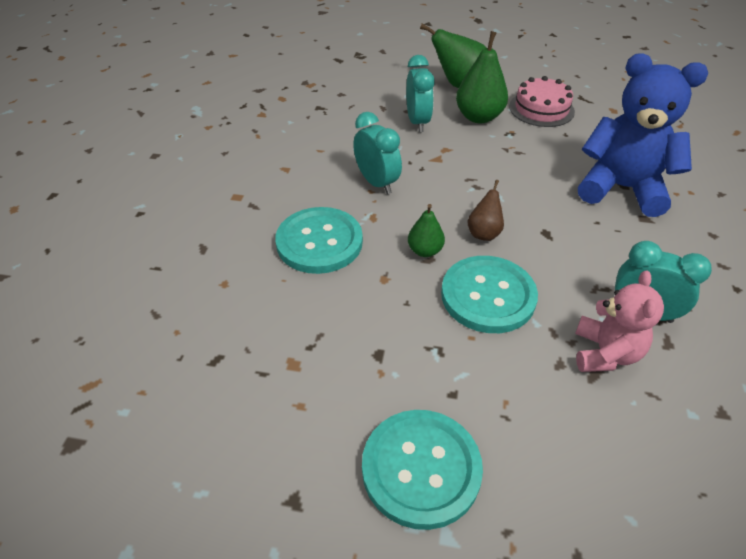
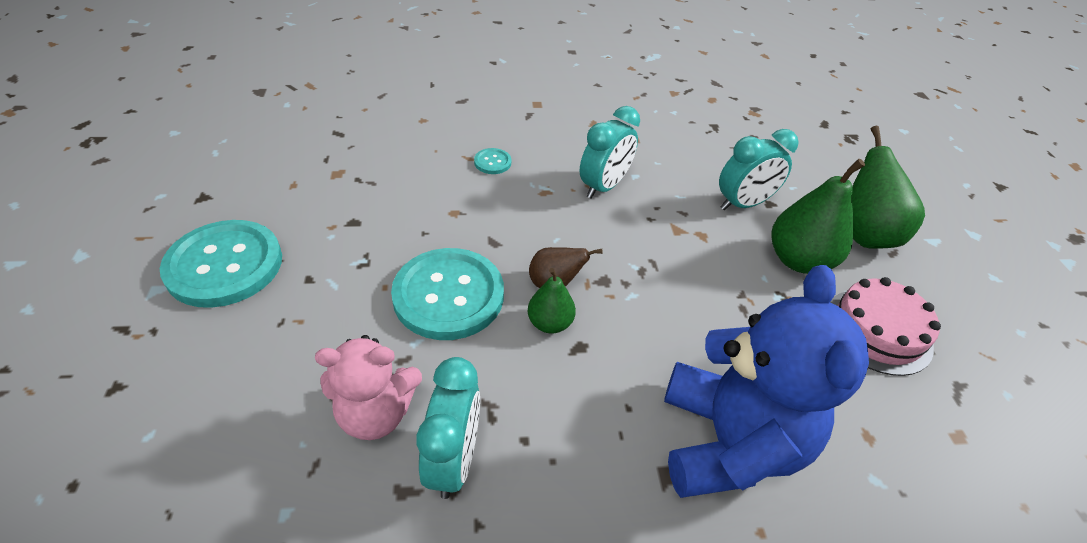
camera: 70 degrees right, 0 degrees up
turquoise button [275,207,363,274] -> turquoise button [474,148,512,174], size x0.42
green pear [408,204,445,257] -> green pear moved to [528,268,576,333]

